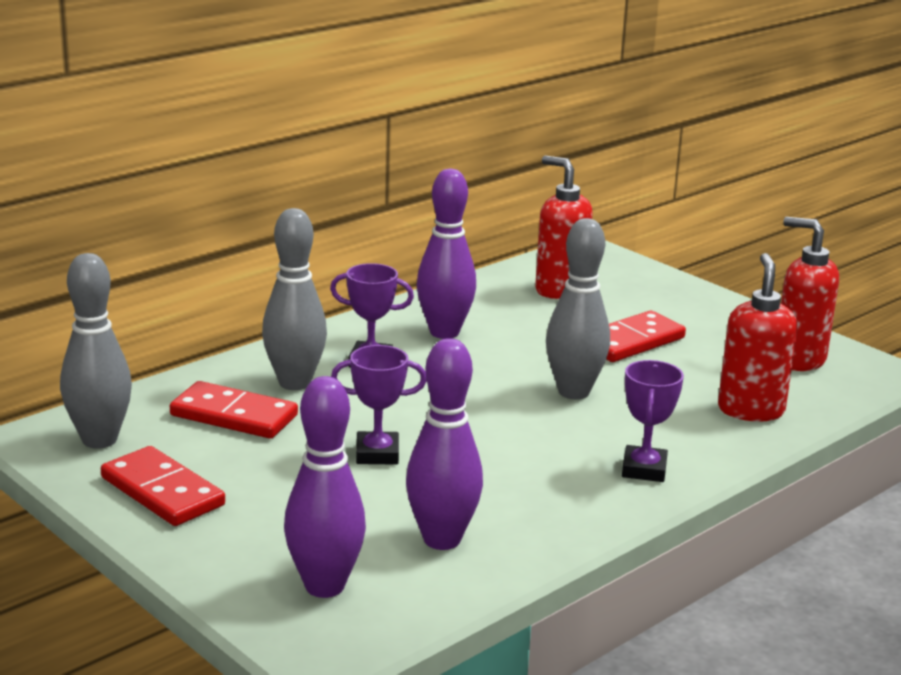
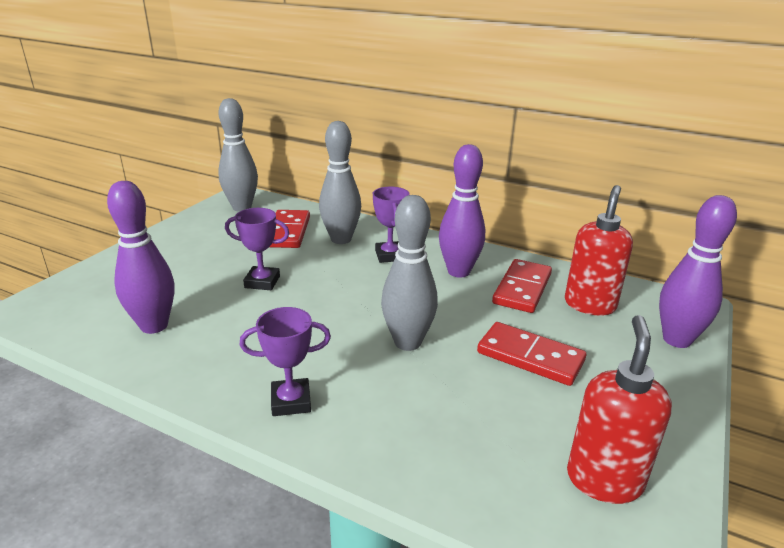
camera: 70 degrees right, 5 degrees up
red domino [101,446,225,526] -> red domino moved to [492,259,552,313]
purple bowling pin [284,376,366,598] -> purple bowling pin moved to [659,195,737,348]
purple trophy [331,345,427,465] -> purple trophy turned 60 degrees counterclockwise [225,208,289,290]
red soap dispenser [718,253,798,422] -> none

